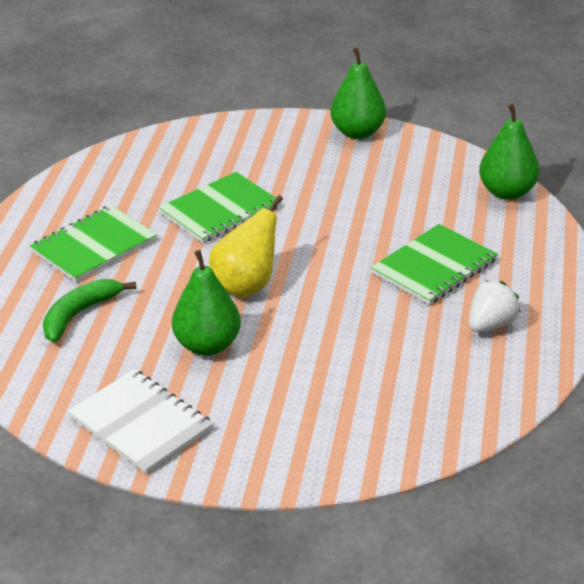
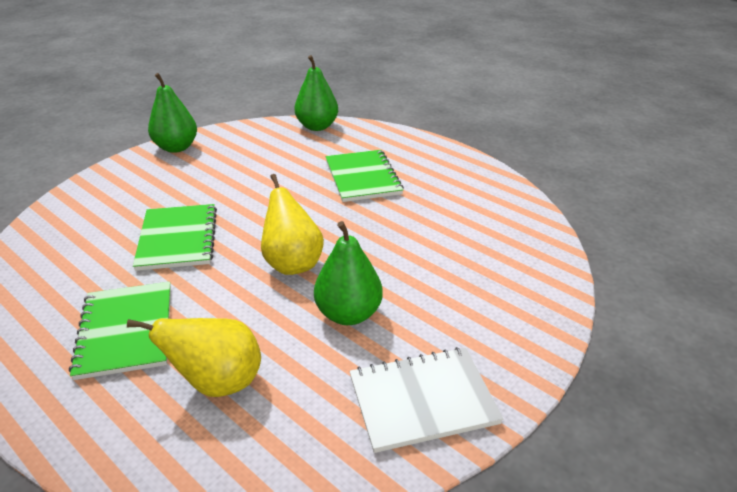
camera: 60 degrees left, 0 degrees up
green banana [43,279,137,342] -> yellow pear [127,318,261,397]
white strawberry [469,281,521,332] -> none

